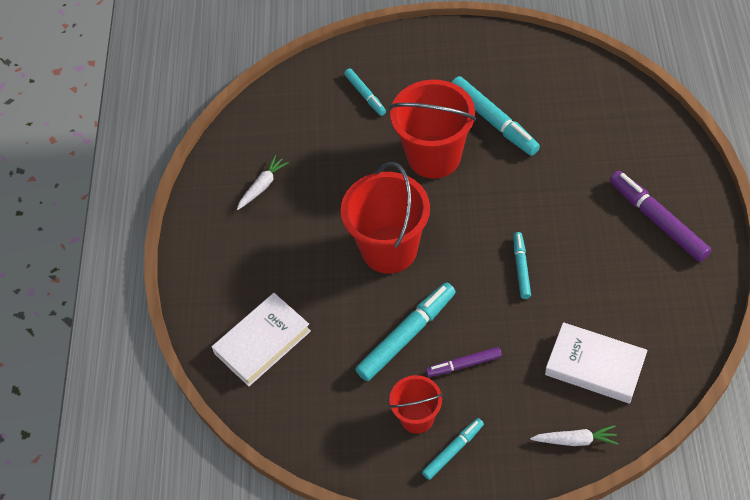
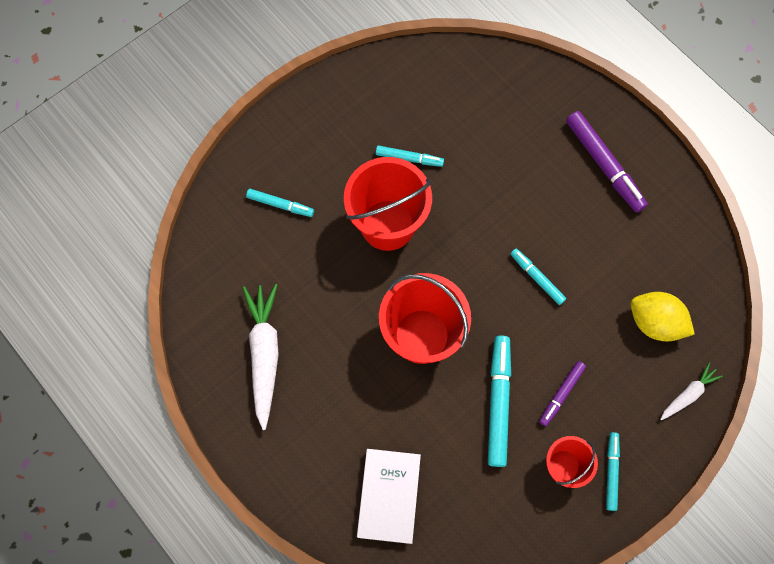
camera: 45 degrees left, 15 degrees up
white carrot [237,155,289,210] -> white carrot [242,284,279,430], size x1.88
turquoise marker [451,76,540,156] -> turquoise marker [376,145,444,167], size x0.58
white book [545,322,647,404] -> yellow lemon [631,292,695,341]
purple marker [610,171,711,262] -> purple marker turned 135 degrees counterclockwise [566,111,648,213]

